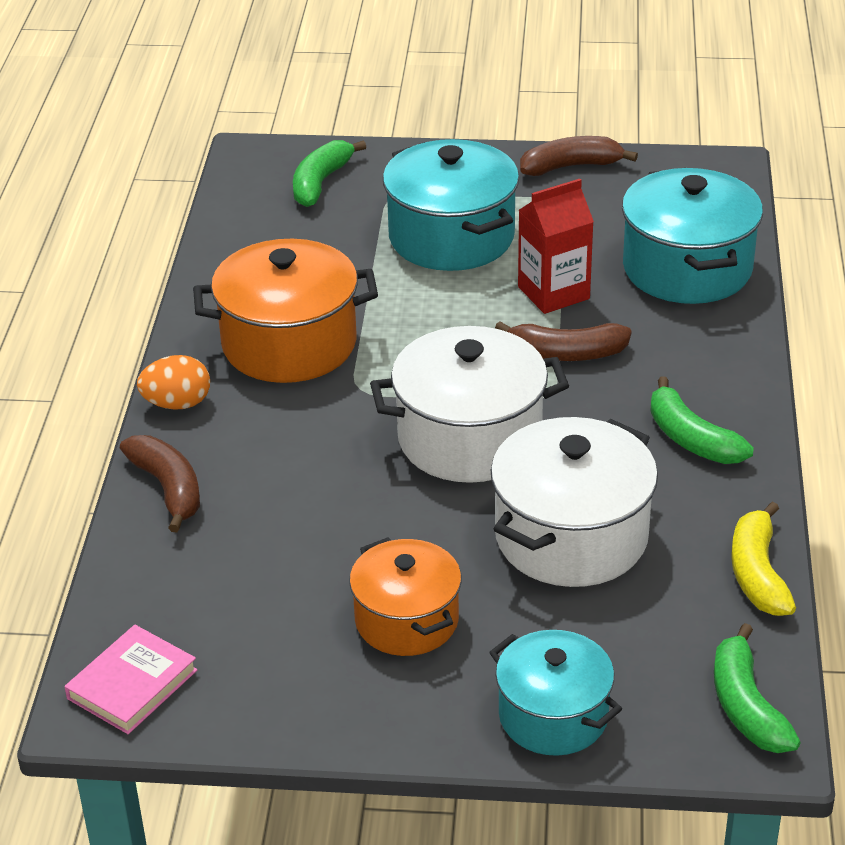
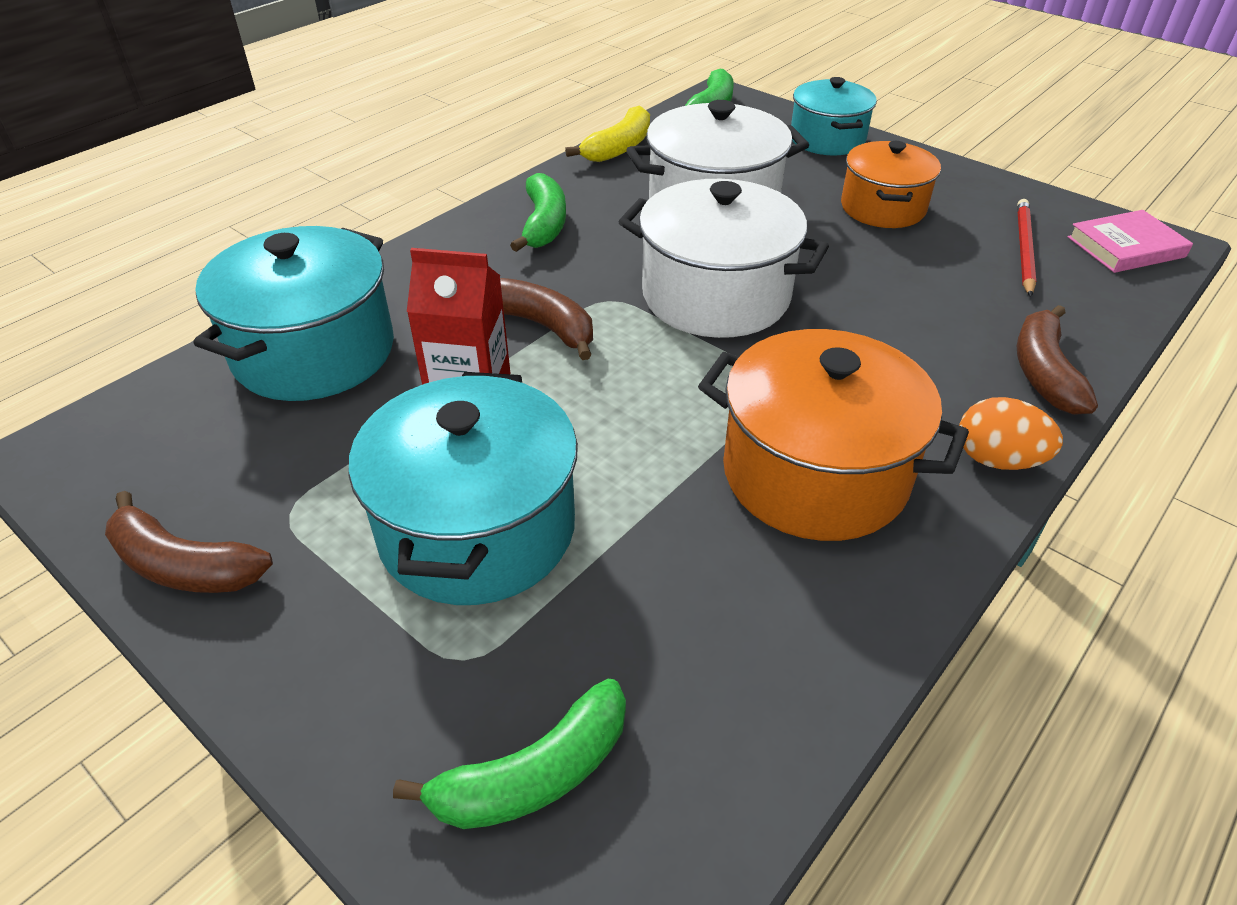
camera: 145 degrees left, 5 degrees up
none -> red pencil [1017,199,1036,297]

